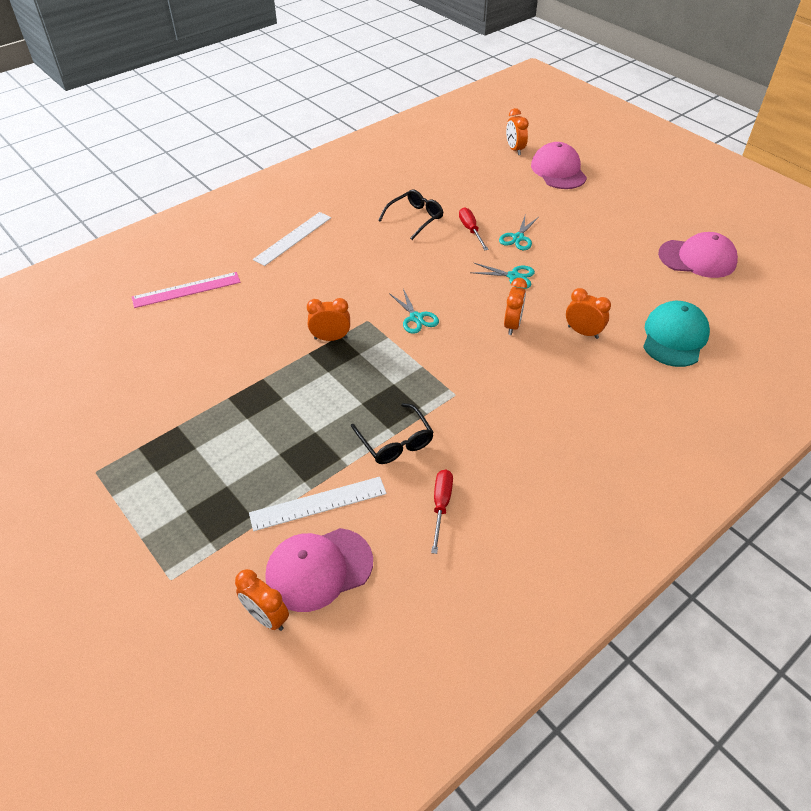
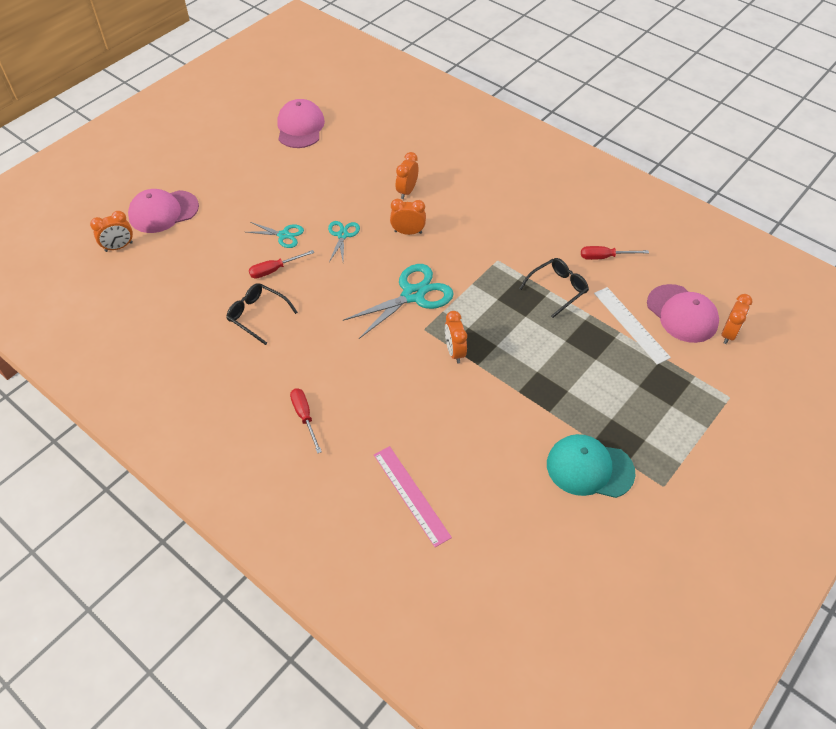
camera: 100 degrees left, 5 degrees up
white ruler [253,212,331,266] -> red screwdriver [290,388,322,454]
turquoise scissors [389,289,439,334] -> turquoise scissors [343,264,454,339], size x1.82
turquoise cap [643,301,710,367] -> turquoise cap moved to [547,434,635,498]

